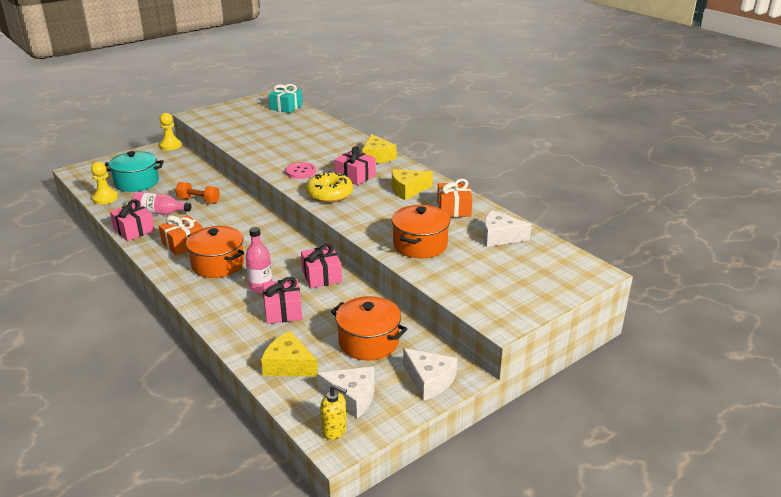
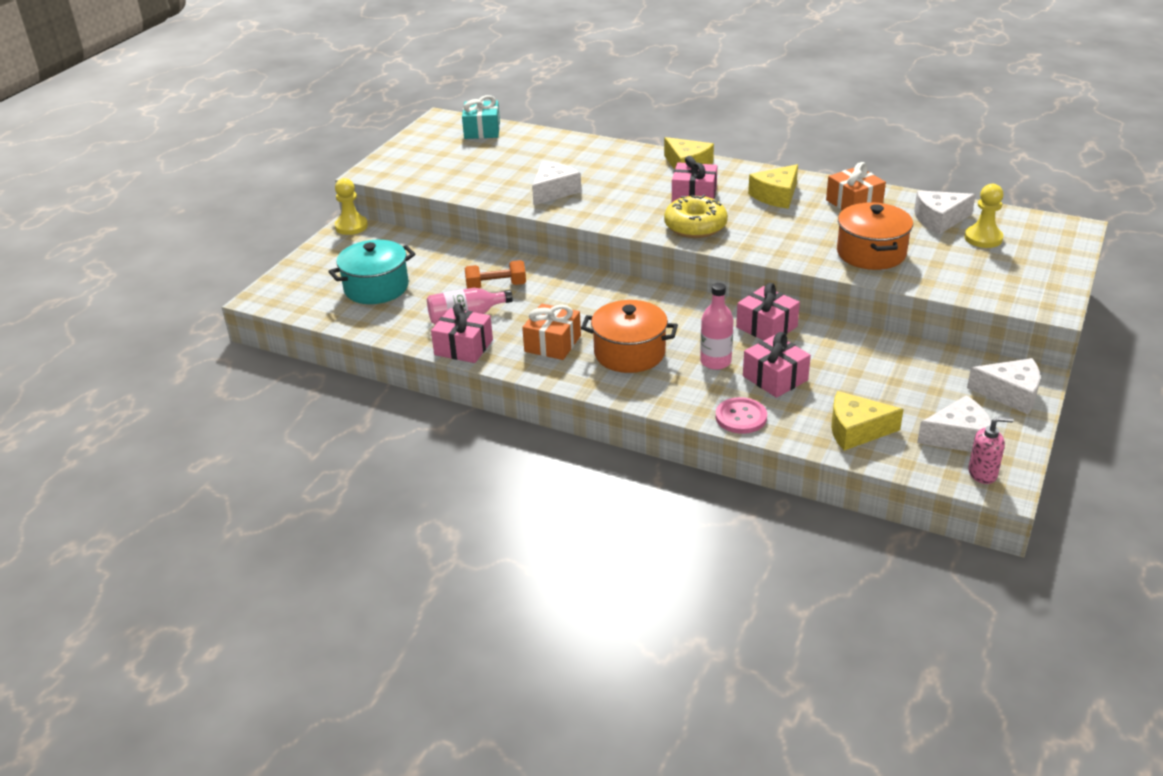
camera: 25 degrees left, 5 degrees up
yellow pawn [91,162,118,204] -> yellow pawn moved to [965,184,1004,248]
pink button [285,162,316,179] -> pink button moved to [716,397,767,434]
yellow soap dispenser [320,384,347,440] -> pink soap dispenser [968,416,1014,484]
orange pot [331,296,408,361] -> none
none -> white cheese [532,161,581,205]

